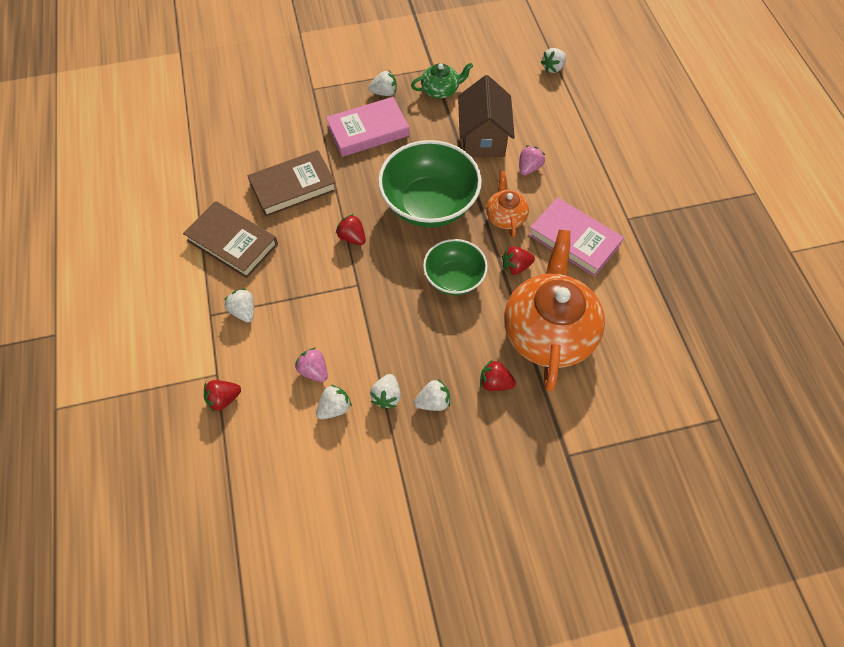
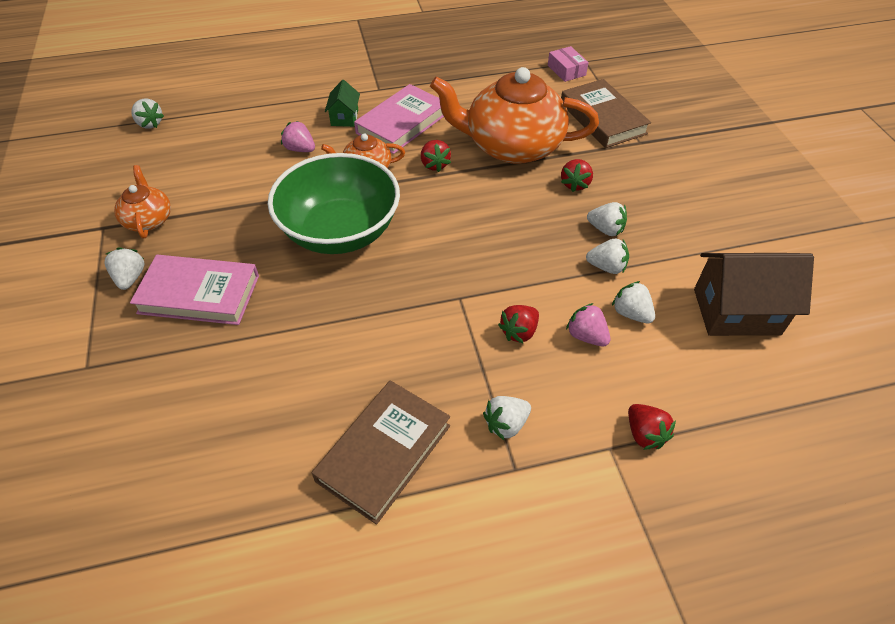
camera: 90 degrees left, 10 degrees down
brown book [248,150,337,217] -> brown book moved to [561,79,651,148]
pink strawberry [295,348,328,382] -> pink strawberry turned 90 degrees clockwise [566,303,610,346]
pink book [326,97,409,157] -> pink book turned 60 degrees counterclockwise [130,255,259,325]
red strawberry [336,214,366,245] -> red strawberry moved to [498,305,539,343]
green teapot [411,63,473,99] -> orange teapot [114,165,171,238]
white strawberry [414,379,450,411] -> white strawberry turned 135 degrees clockwise [587,202,627,236]
green bowl [423,239,488,295] -> none
brown house [458,75,515,157] -> brown house moved to [694,253,814,336]
none -> green house [325,80,360,127]
none -> pink box [548,46,589,82]

